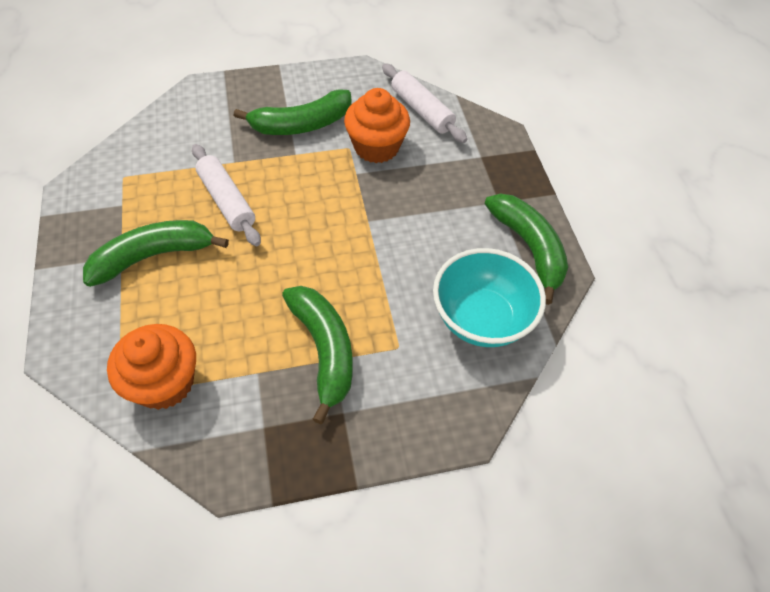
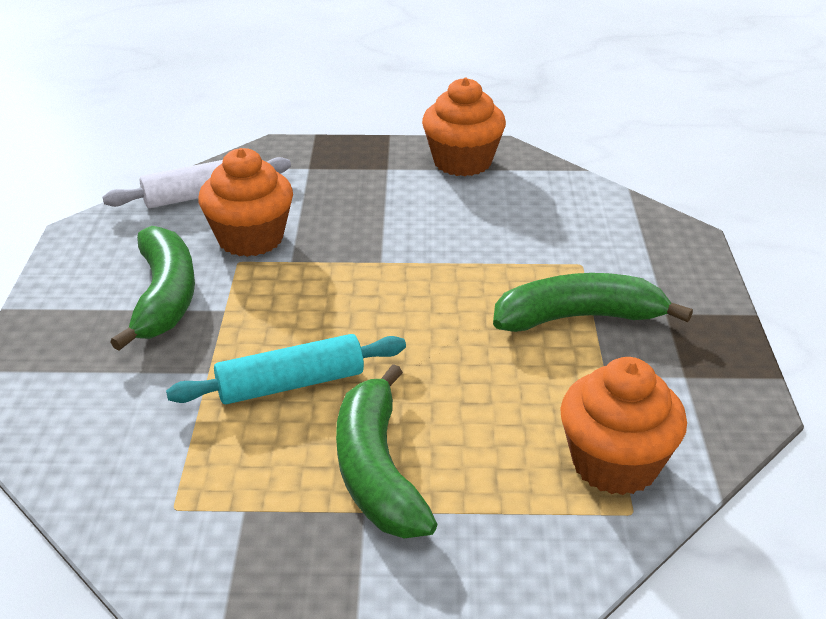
camera: 75 degrees left, 20 degrees down
white rolling pin [192,144,261,246] -> turquoise rolling pin [166,334,406,404]
turquoise bowl [433,248,546,347] -> none
green banana [485,194,568,305] -> orange cupcake [422,78,506,176]

